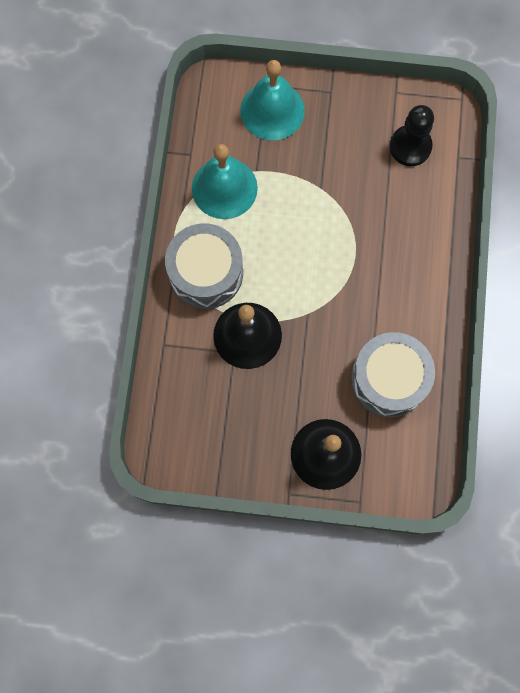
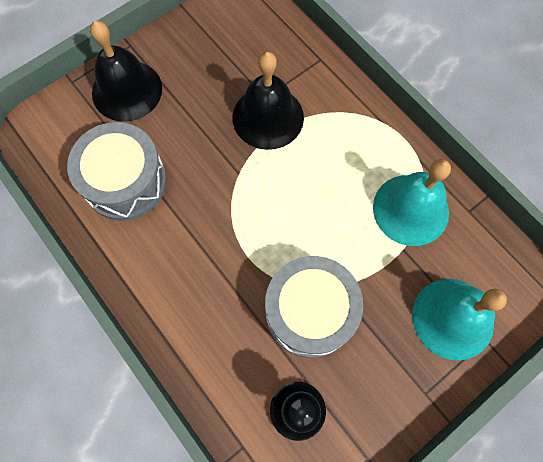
camera: 135 degrees right, 5 degrees down
grey drum [165,223,243,309] -> grey drum moved to [265,256,363,358]

